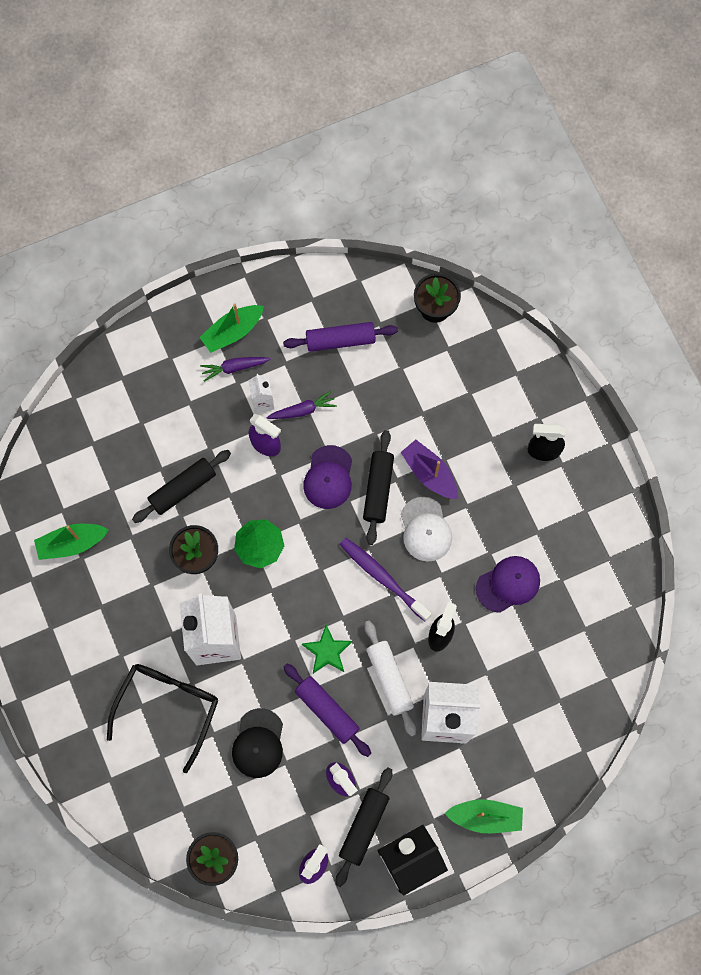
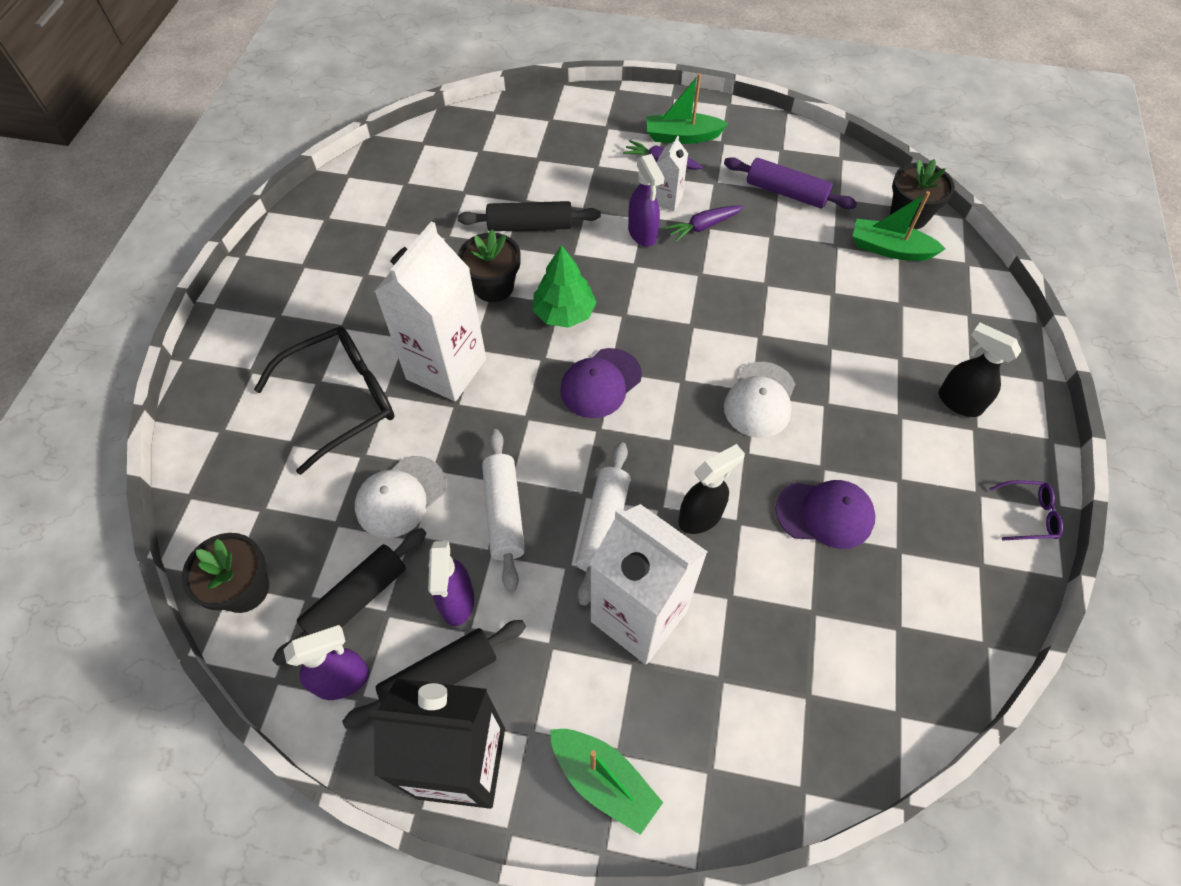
camera: 35 degrees right, 15 degrees down
green boat [34,524,109,560] -> green boat moved to [853,191,946,261]
black cap [232,708,283,778] -> white cap [355,456,446,538]
purple carrot [266,390,337,419] -> purple carrot turned 135 degrees clockwise [665,205,744,242]
purple rolling pin [283,664,371,757] -> white rolling pin [482,429,525,592]
green star [302,625,352,674] -> none
purple cap [303,445,352,509] -> purple cap moved to [560,348,642,418]
purple toothbrush [340,538,432,621] -> none
black rolling pin [363,430,394,545] -> black rolling pin moved to [272,528,426,666]
purple boat [400,440,458,499] -> none
none -> purple glasses [989,480,1063,541]

